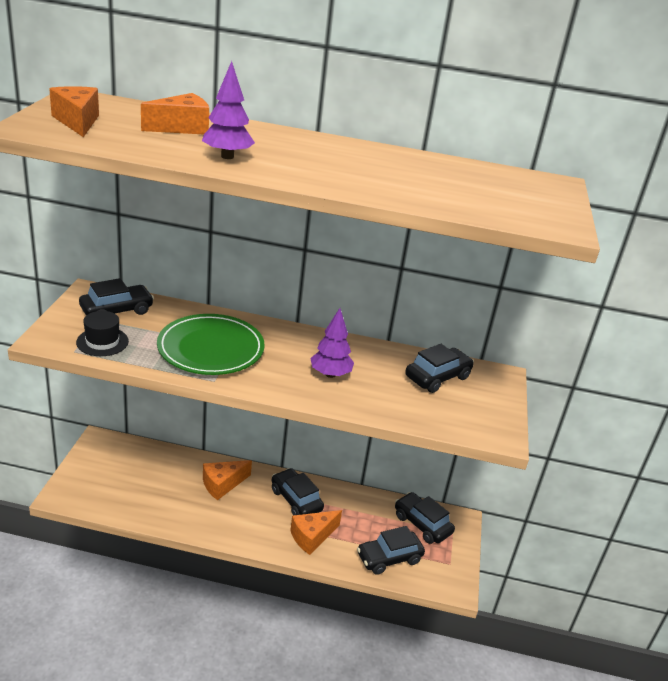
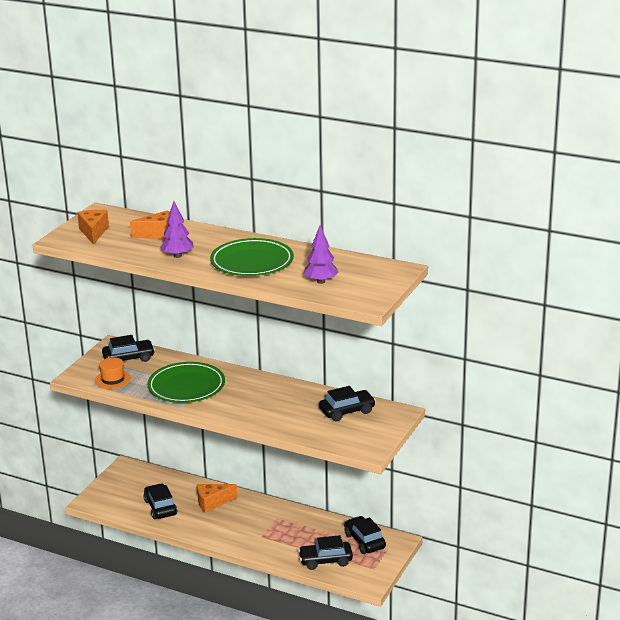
camera: 20 degrees right, 5 degrees down
black hat [76,311,129,356] -> orange hat [95,357,131,389]
black car [272,468,324,515] -> black car moved to [143,483,177,519]
orange cheese [290,510,342,555] -> none
purple tree [310,308,354,378] -> purple tree moved to [304,225,338,284]
none -> green plate [210,238,294,276]

